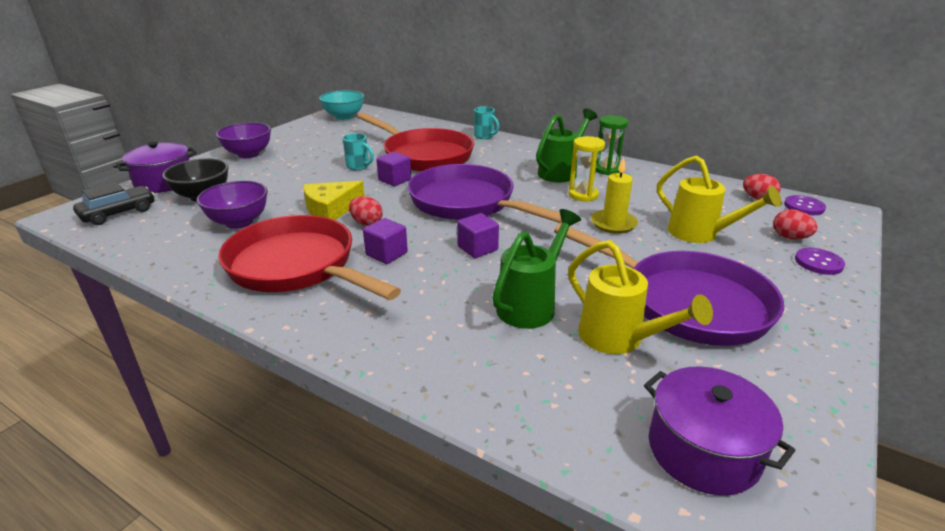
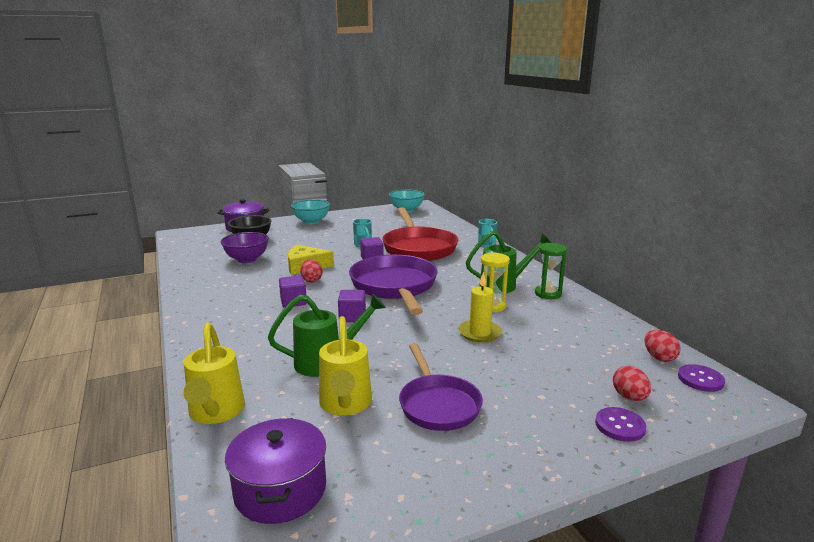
camera: 35 degrees right, 10 degrees down
black car [73,182,155,225] -> none
purple bowl [216,122,271,158] -> turquoise bowl [291,199,330,224]
red pan [218,215,401,300] -> none
purple pan [554,223,784,346] -> purple pan [399,343,483,431], size x0.62
yellow watering can [657,155,781,243] -> yellow watering can moved to [183,323,245,424]

